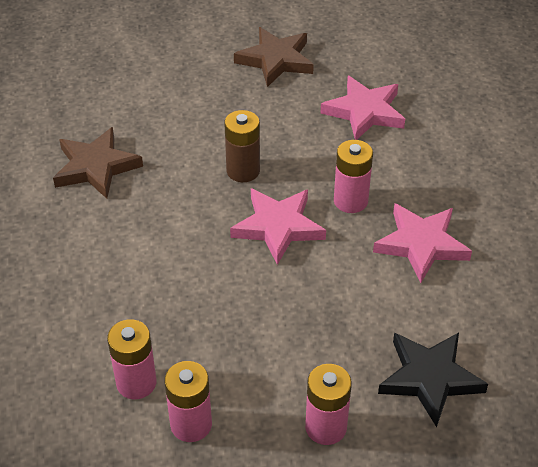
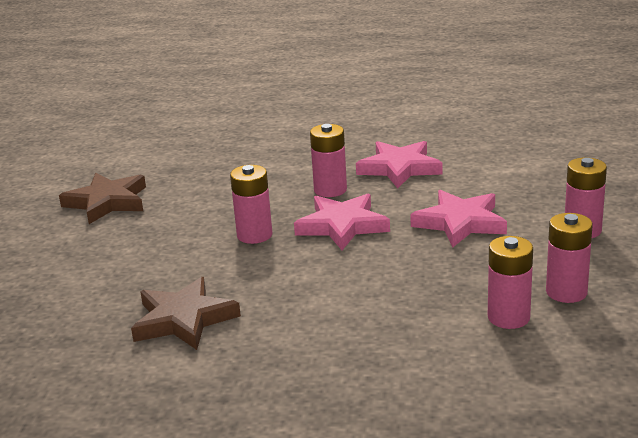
camera: 70 degrees left, 20 degrees down
brown battery [224,110,260,182] -> pink battery [230,165,272,244]
pink star [320,76,405,140] -> pink star moved to [410,190,507,248]
black star [378,333,488,427] -> none

